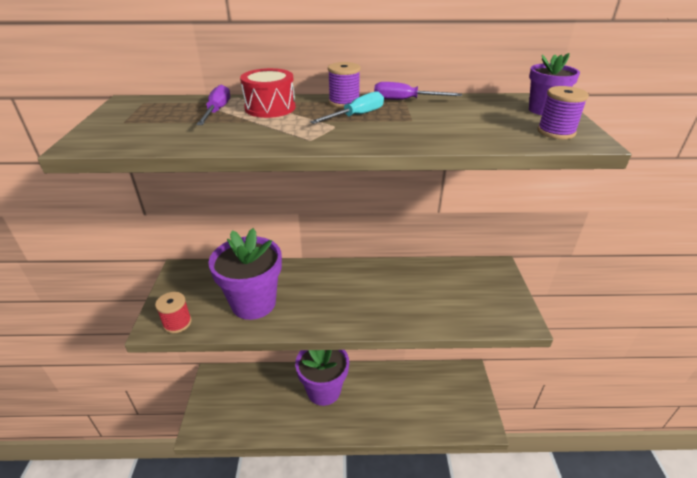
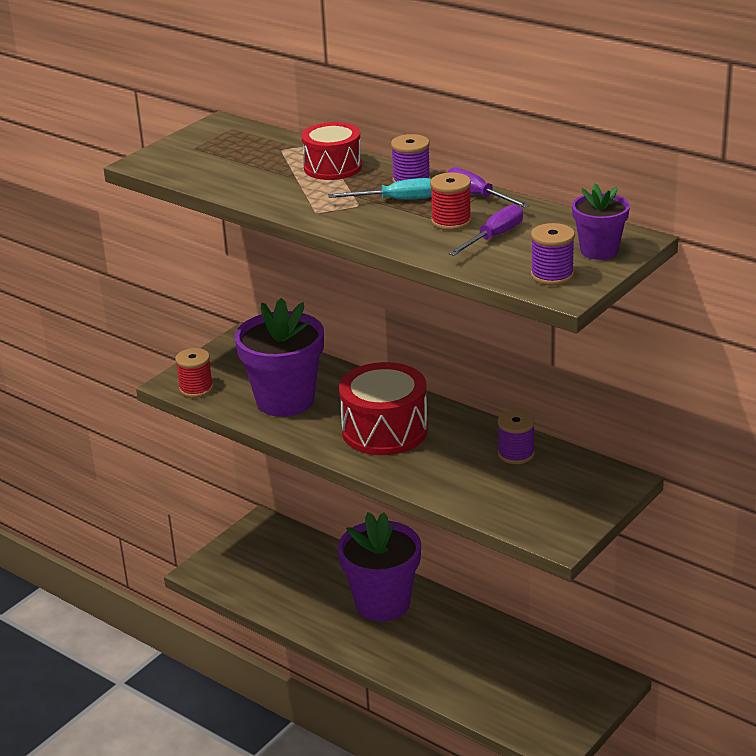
camera: 40 degrees right, 5 degrees down
purple screwdriver [196,84,230,125] -> purple screwdriver moved to [448,204,523,256]
none -> red drum [339,362,428,455]
none -> red spool [430,173,472,230]
none -> purple spool [498,410,535,464]

